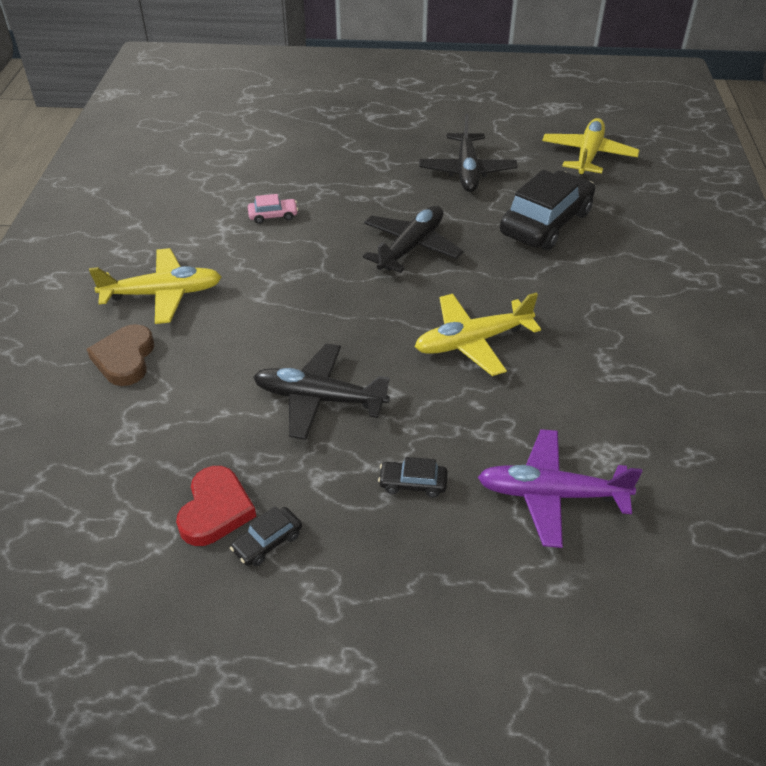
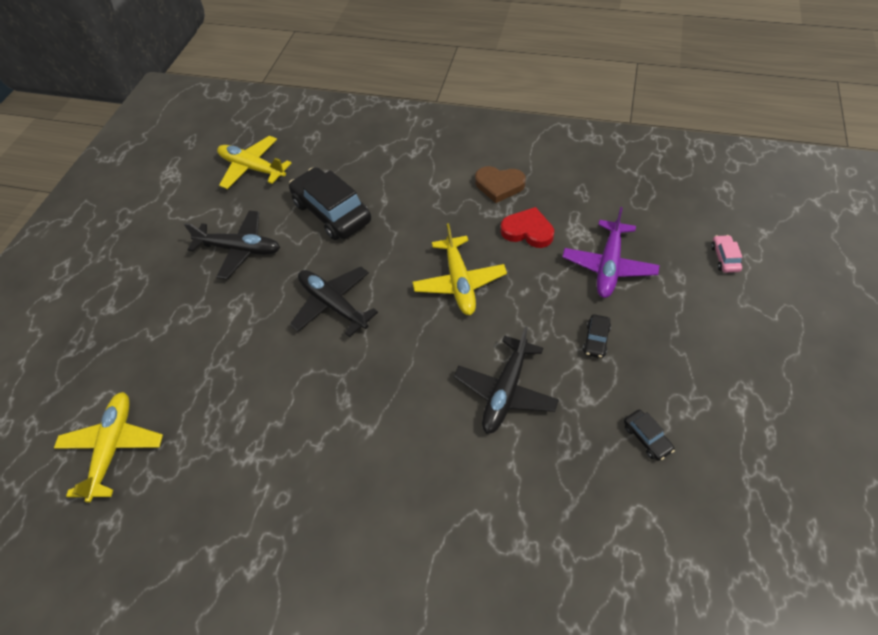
camera: 75 degrees left, 10 degrees up
brown heart [87,324,154,386] -> brown heart moved to [475,166,526,203]
yellow plane [89,248,222,324] -> yellow plane moved to [54,392,163,503]
red heart [176,466,256,546] -> red heart moved to [501,207,554,248]
pink car [248,194,298,224] -> pink car moved to [711,235,742,273]

